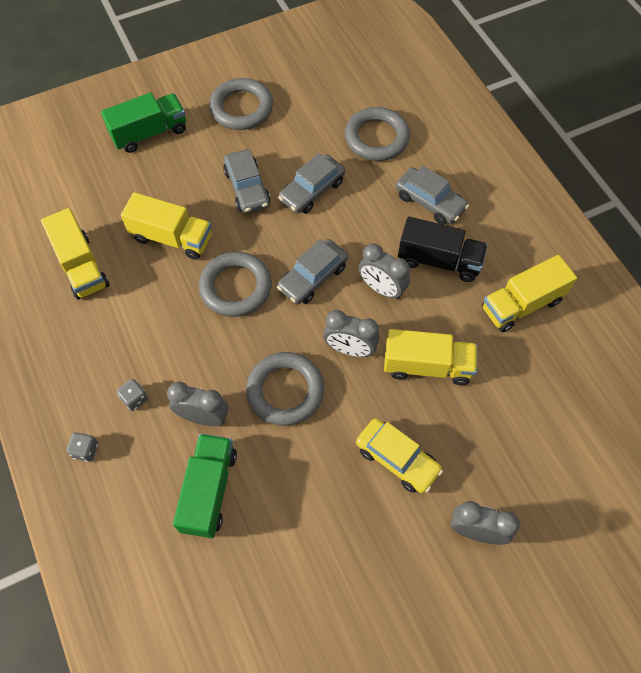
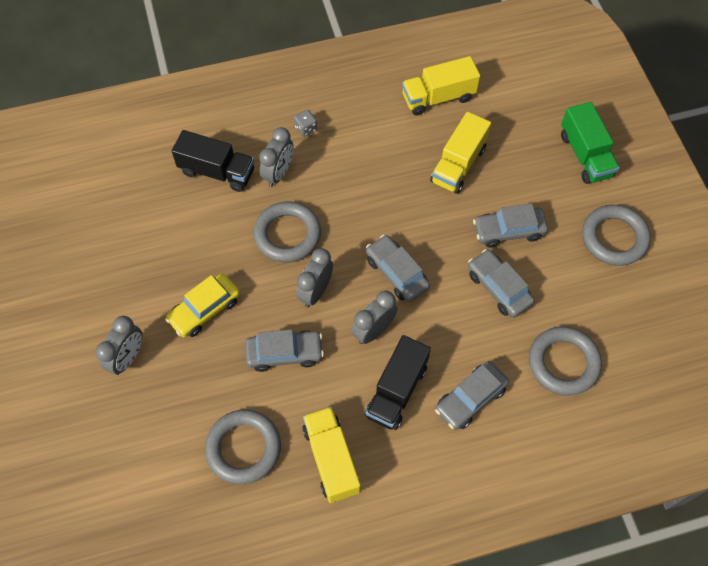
camera: 100 degrees right, 0 degrees up
grey dice [66,432,98,462] -> none
green truck [173,434,237,538] -> black truck [172,130,254,192]
grey ring [199,252,272,317] -> grey ring moved to [205,410,281,484]
yellow truck [384,329,477,385] -> grey car [245,329,324,372]

